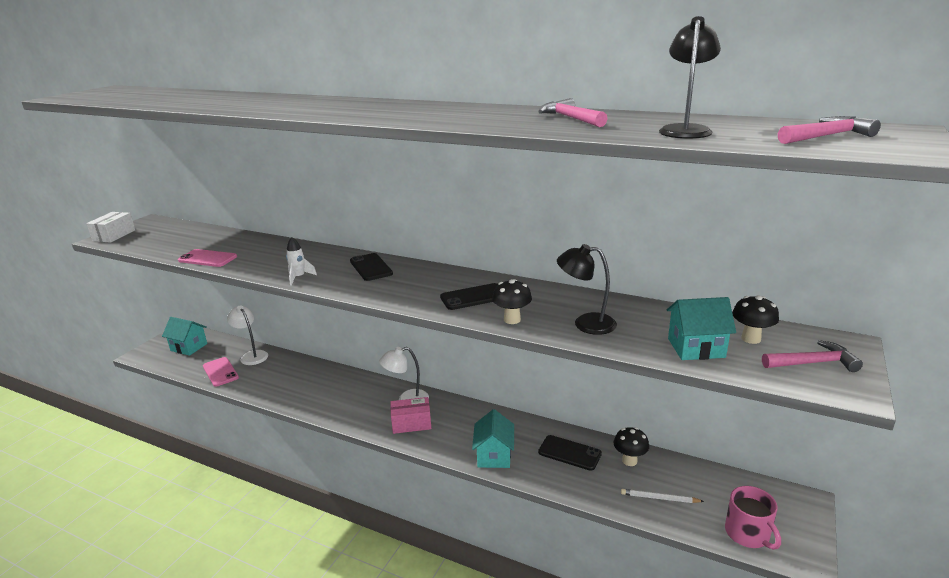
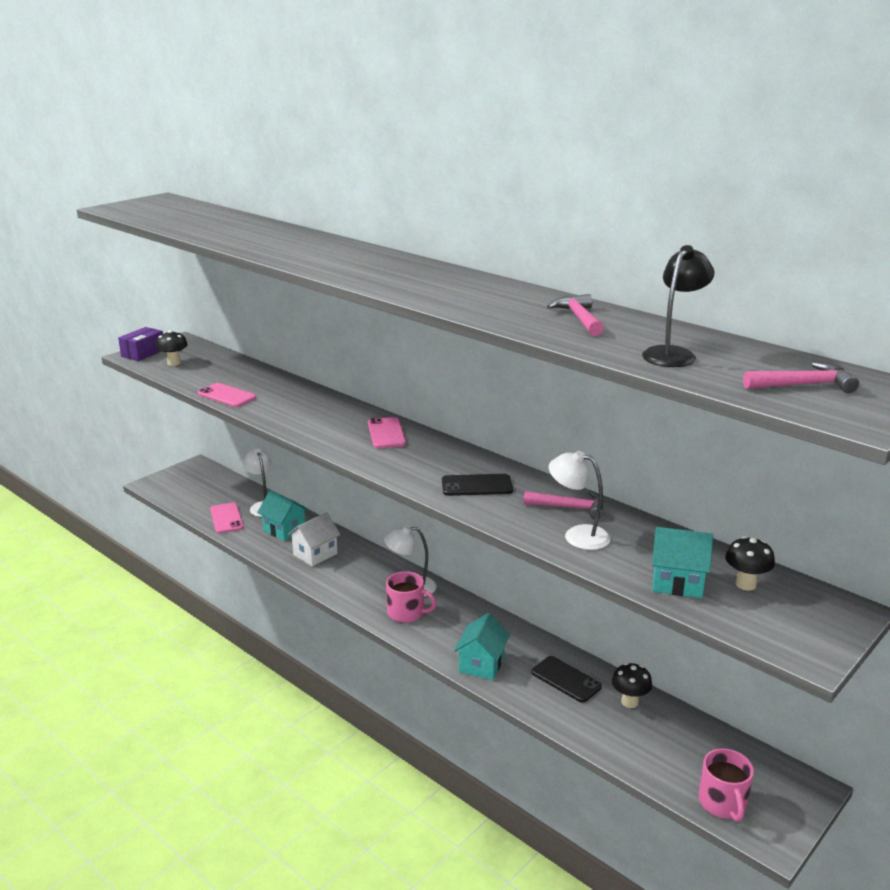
camera: 15 degrees right, 0 degrees up
white box [86,212,135,243] -> purple box [118,327,163,361]
turquoise house [162,317,207,356] -> turquoise house moved to [257,490,309,541]
white rocket [286,237,317,286] -> none
black phone [350,253,393,281] -> pink phone [368,417,406,448]
pink box [390,397,431,434] -> pink mug [386,571,437,623]
black mushroom [492,279,532,324] -> black mushroom moved to [156,330,188,366]
black lamp [557,244,617,335] -> white lamp [549,451,611,550]
white pencil [621,489,704,503] -> none
pink hammer [762,340,863,372] -> pink hammer moved to [524,491,604,520]
none -> white house [288,512,341,566]

